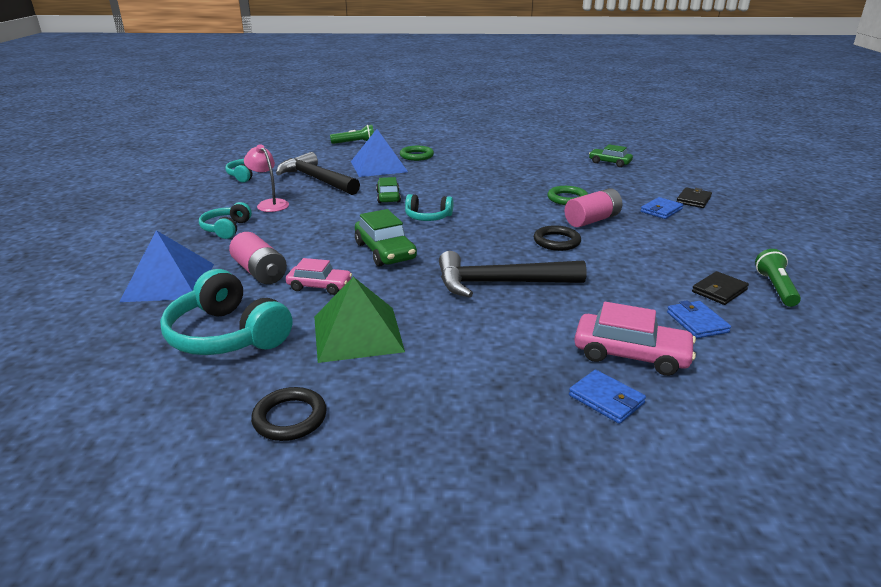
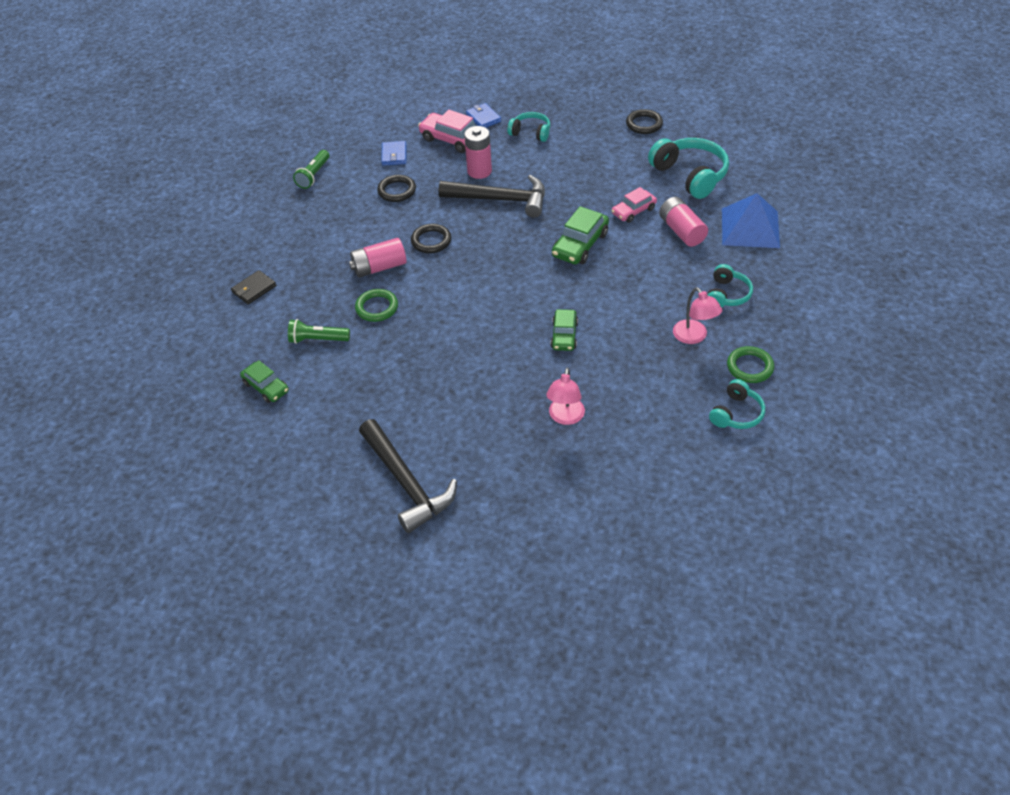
camera: 165 degrees left, 20 degrees up
black hammer [276,152,360,195] -> black hammer moved to [359,419,457,533]
pink car [286,258,352,295] -> pink car turned 60 degrees counterclockwise [611,187,657,223]
green pyramid [314,277,405,363] -> none
green flashlight [330,125,374,144] -> green flashlight moved to [288,319,350,344]
blue pyramid [351,129,408,177] -> pink lamp [546,368,585,425]
green car [355,209,417,267] -> green car turned 135 degrees counterclockwise [552,206,609,264]
green ring [400,146,434,161] -> green ring moved to [727,346,774,383]
turquoise headphones [405,194,453,221] -> turquoise headphones moved to [507,112,550,142]
blue wallet [640,197,683,219] -> none
black wallet [692,271,749,305] -> none
none -> black ring [377,175,416,202]
none -> pink battery [464,126,492,179]

